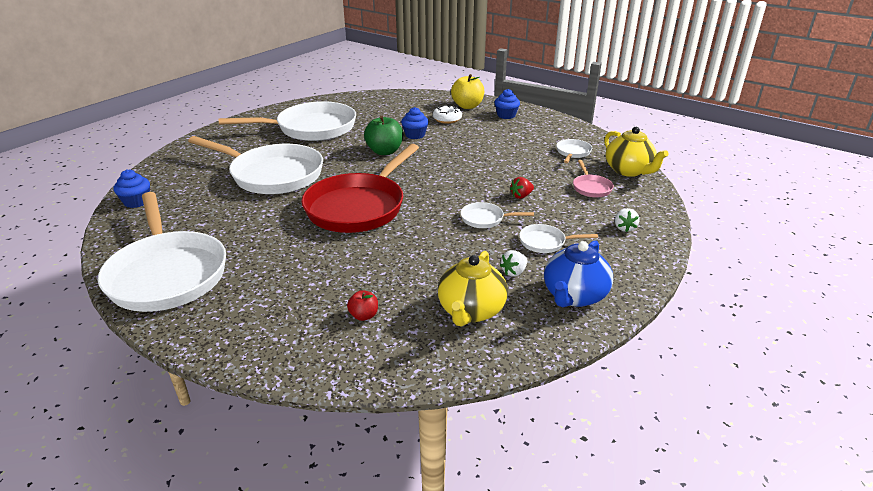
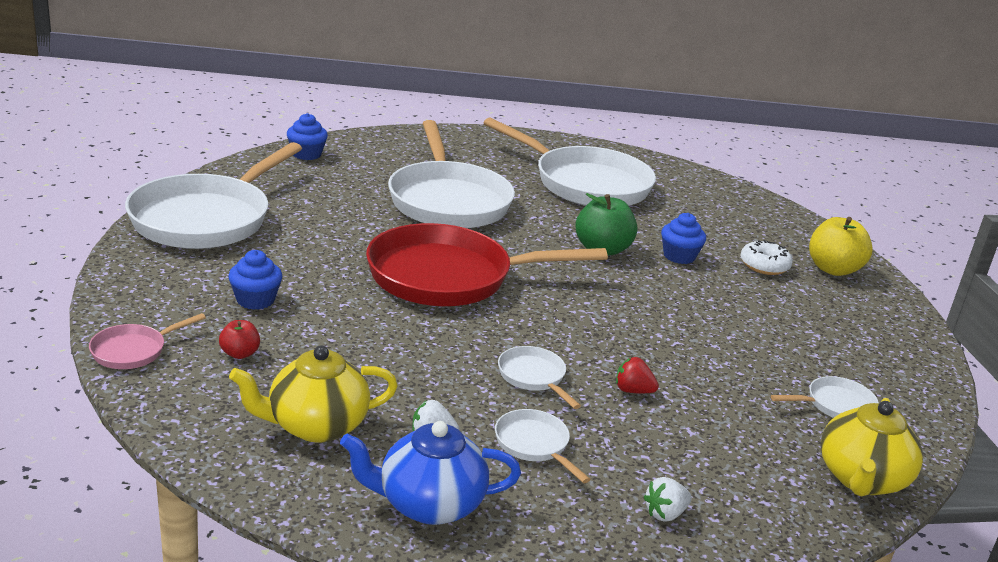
camera: 50 degrees right, 5 degrees down
blue cupcake [494,89,520,119] -> blue cupcake moved to [228,250,282,310]
pink pan [573,160,614,197] -> pink pan moved to [89,313,206,369]

